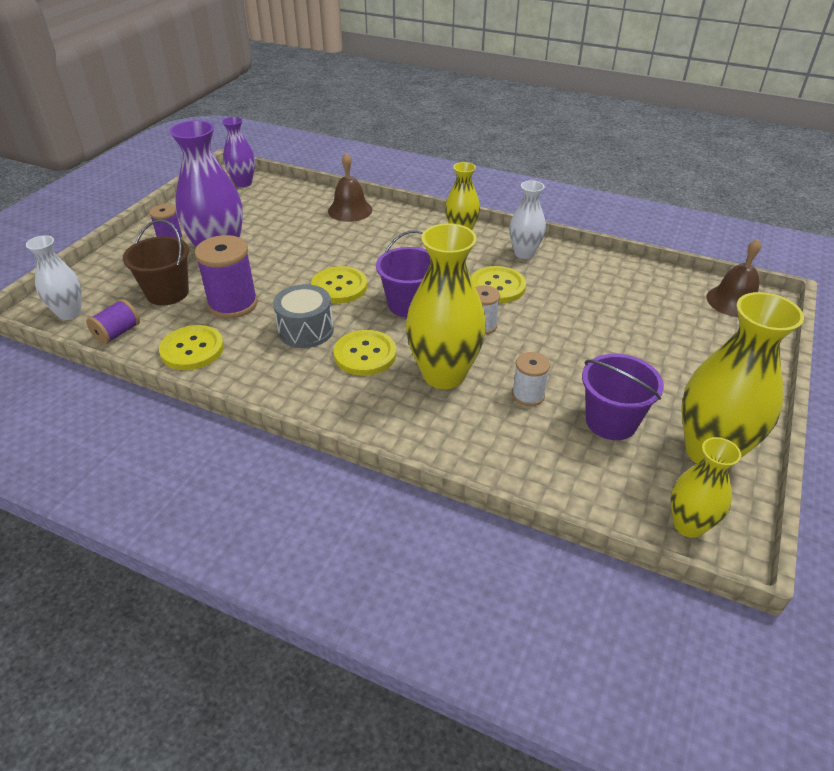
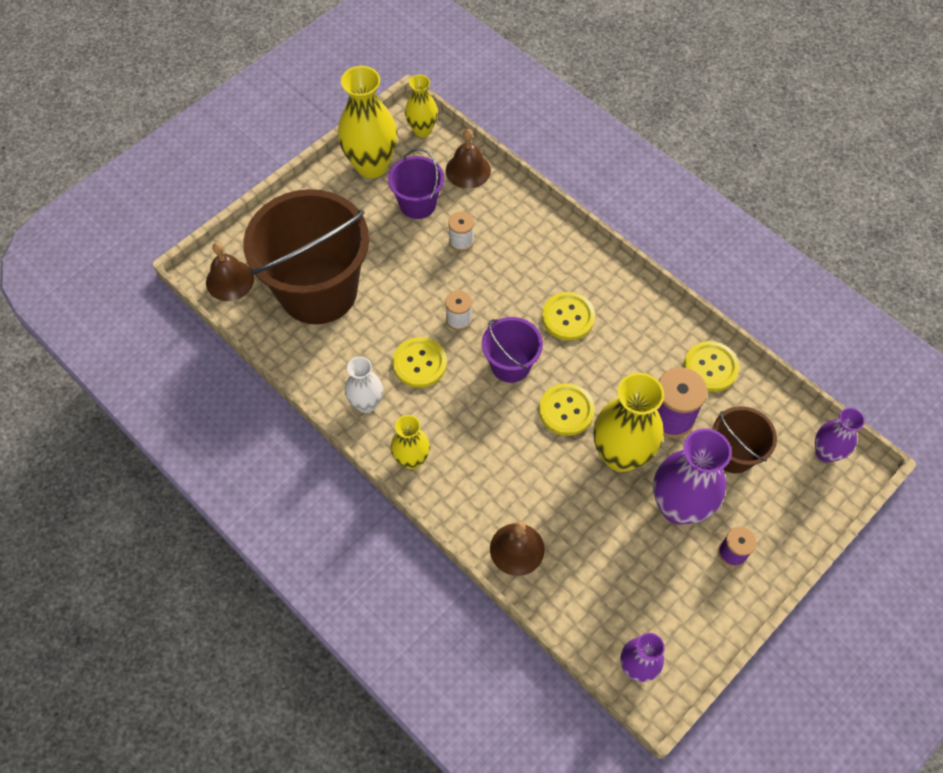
camera: 160 degrees left, 20 degrees up
white vase [26,235,82,320] -> purple vase [815,408,865,463]
purple spool [86,299,140,345] -> none
grey drum [273,284,334,348] -> none
yellow vase [406,223,486,389] -> yellow vase moved to [593,373,664,472]
none -> brown bucket [243,189,369,324]
none -> brown bell [446,129,491,189]

